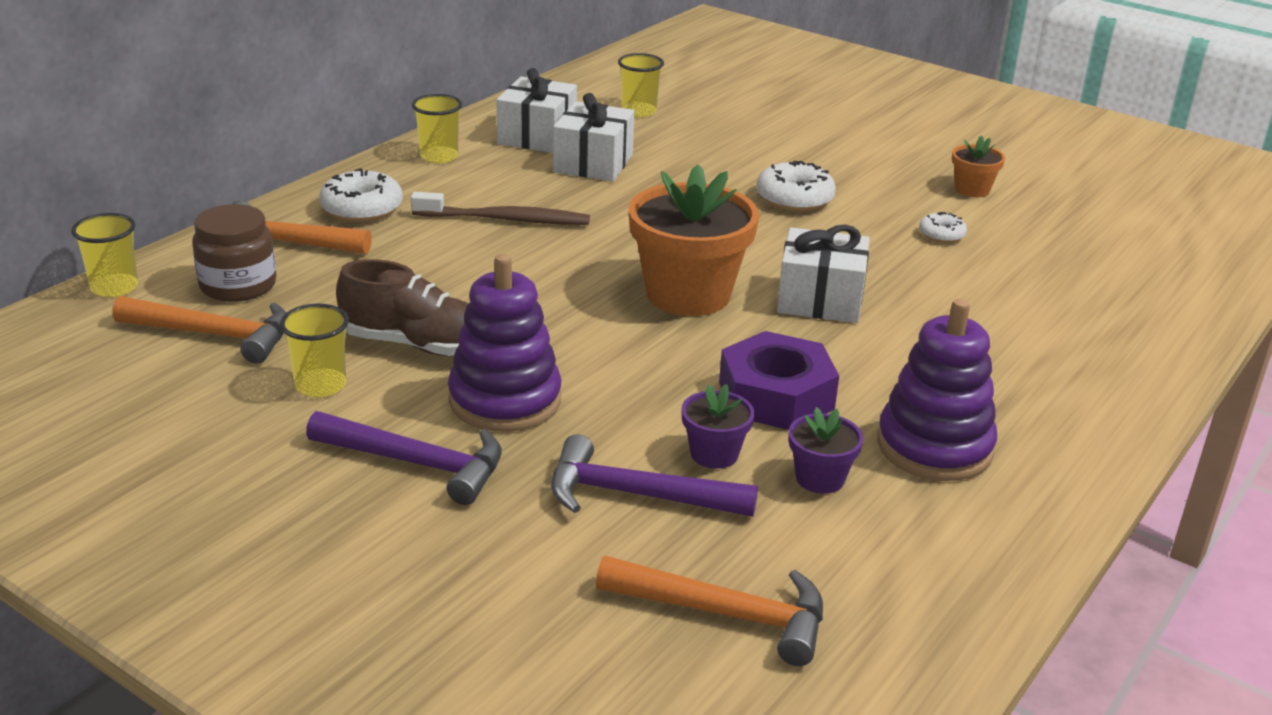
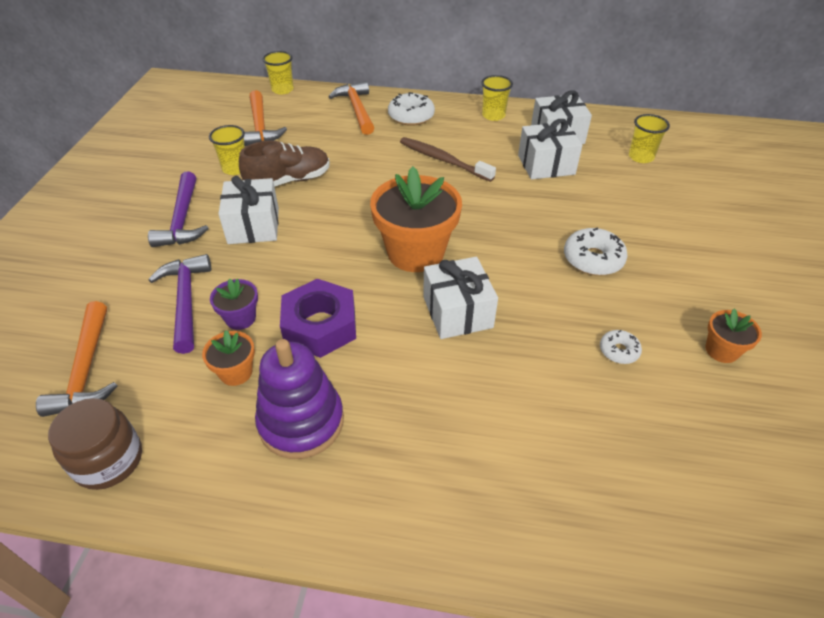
camera: 65 degrees right, 15 degrees up
brown jar [192,204,277,302] -> brown jar moved to [48,398,142,490]
brown shoe [336,259,468,356] -> brown shoe turned 105 degrees counterclockwise [239,141,330,187]
brown toothbrush [411,192,590,225] -> brown toothbrush turned 150 degrees clockwise [400,137,496,182]
purple stacking toy [448,254,562,432] -> white gift [219,176,279,244]
purple flower pot [789,407,864,494] -> orange flower pot [202,330,255,386]

